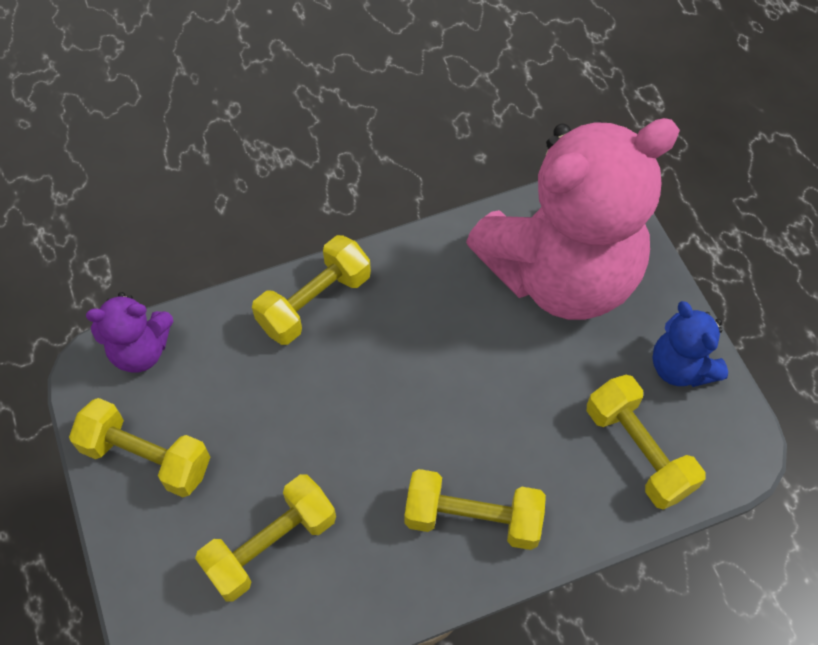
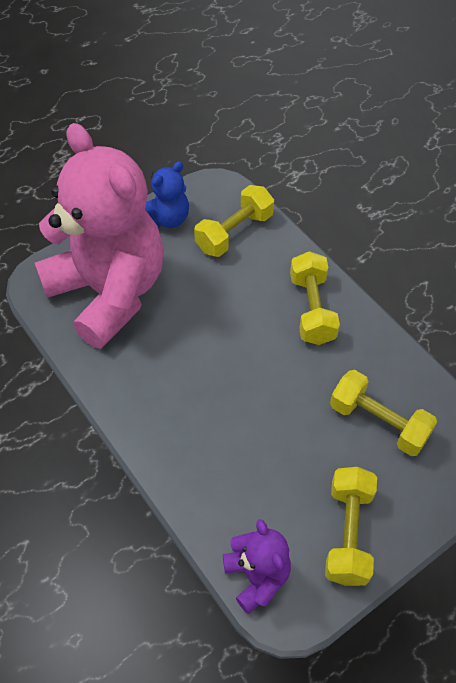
camera: 105 degrees left, 5 degrees down
yellow dumbbell [252,235,371,345] -> none

